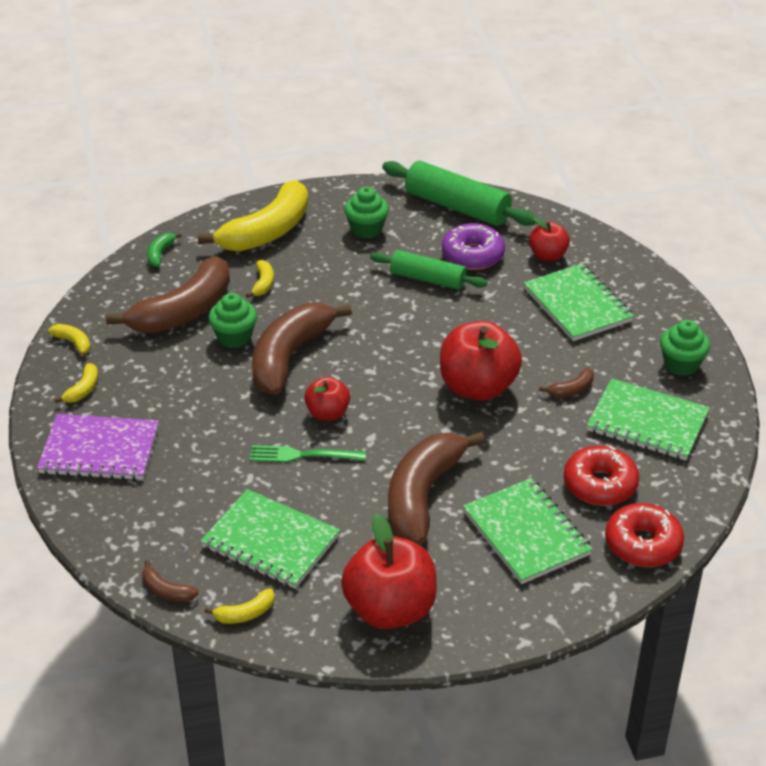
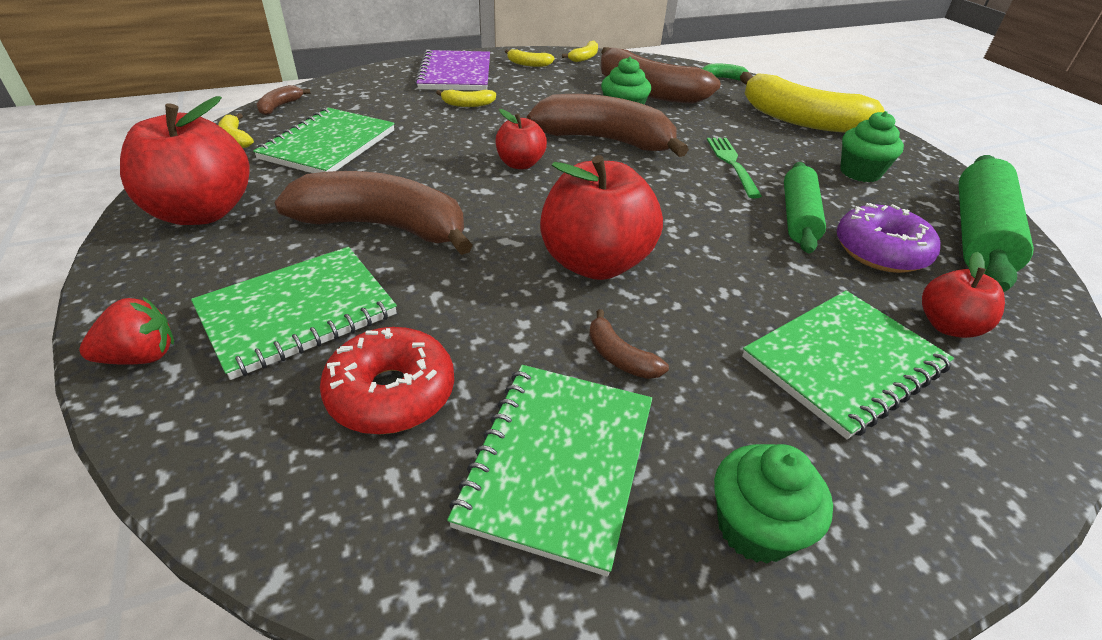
camera: 80 degrees right, 0 degrees up
yellow banana [246,260,274,298] -> yellow banana moved to [436,90,496,107]
green fork [250,445,366,462] -> green fork moved to [707,138,762,198]
red donut [605,503,684,567] -> none
none -> red strawberry [79,297,174,365]

